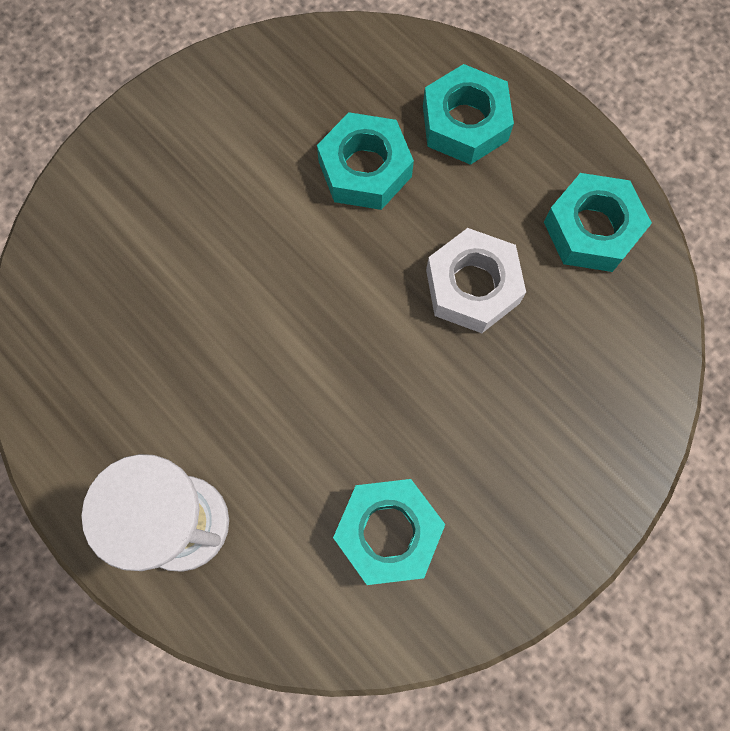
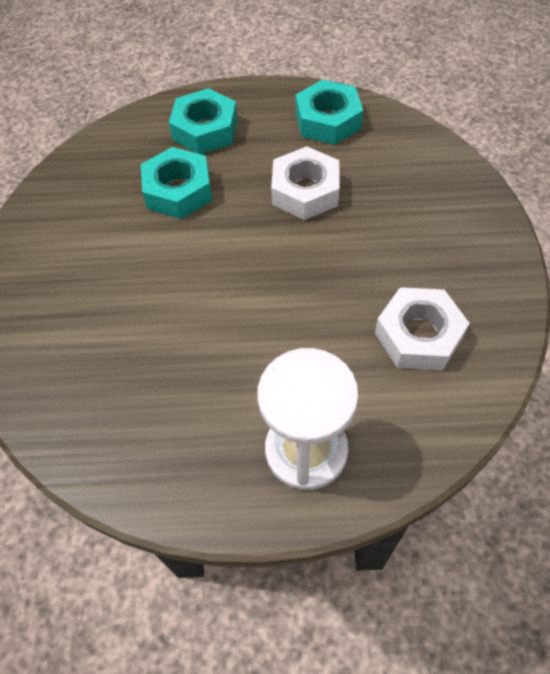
camera: 45 degrees left, 15 degrees down
turquoise nut [333,479,445,585] -> white nut [375,287,470,370]

